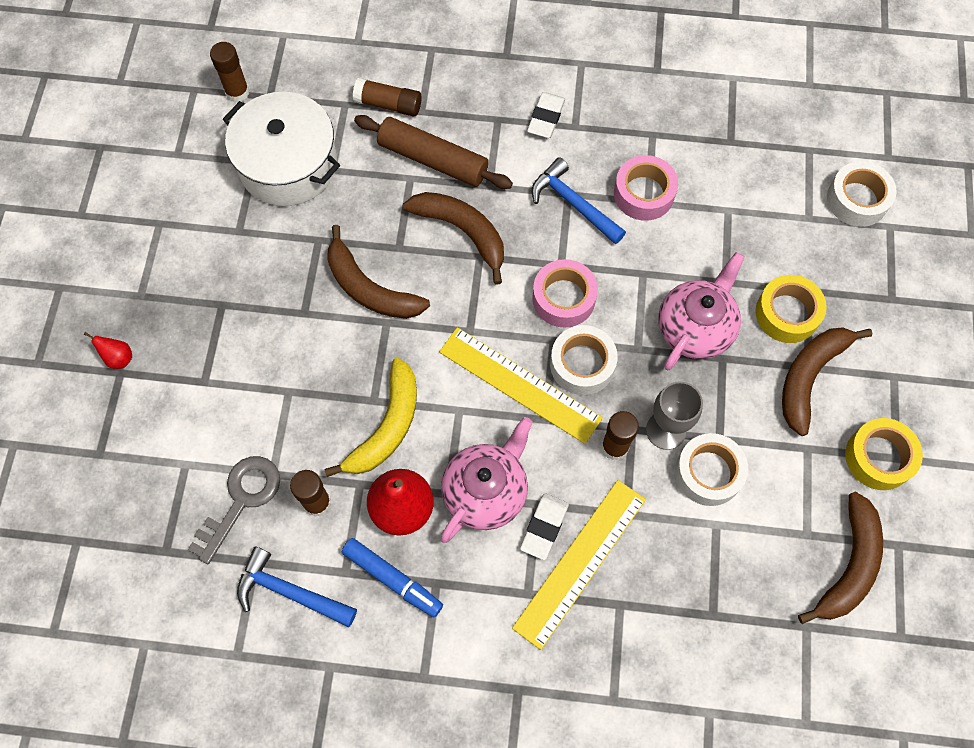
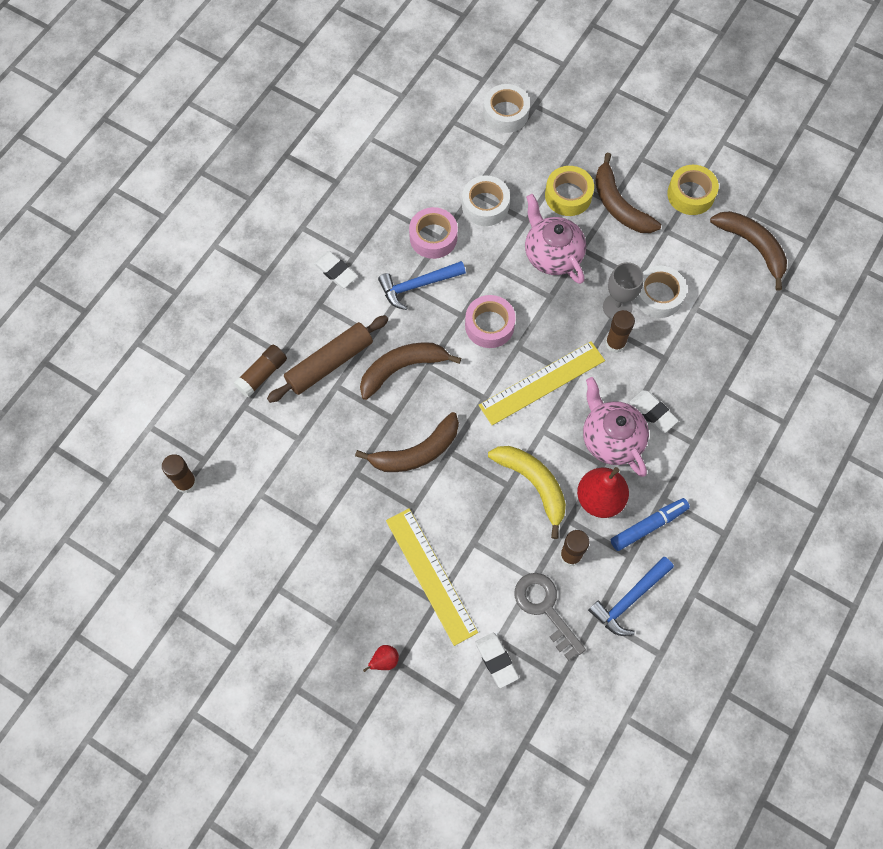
camera: 65 degrees left, 0 degrees up
white pot [223,92,340,206] -> none
yellow ruler [512,480,646,650] -> yellow ruler moved to [386,508,478,646]
white tape [550,325,618,395] -> white tape moved to [462,175,510,226]
none -> white eraser [475,633,519,688]

